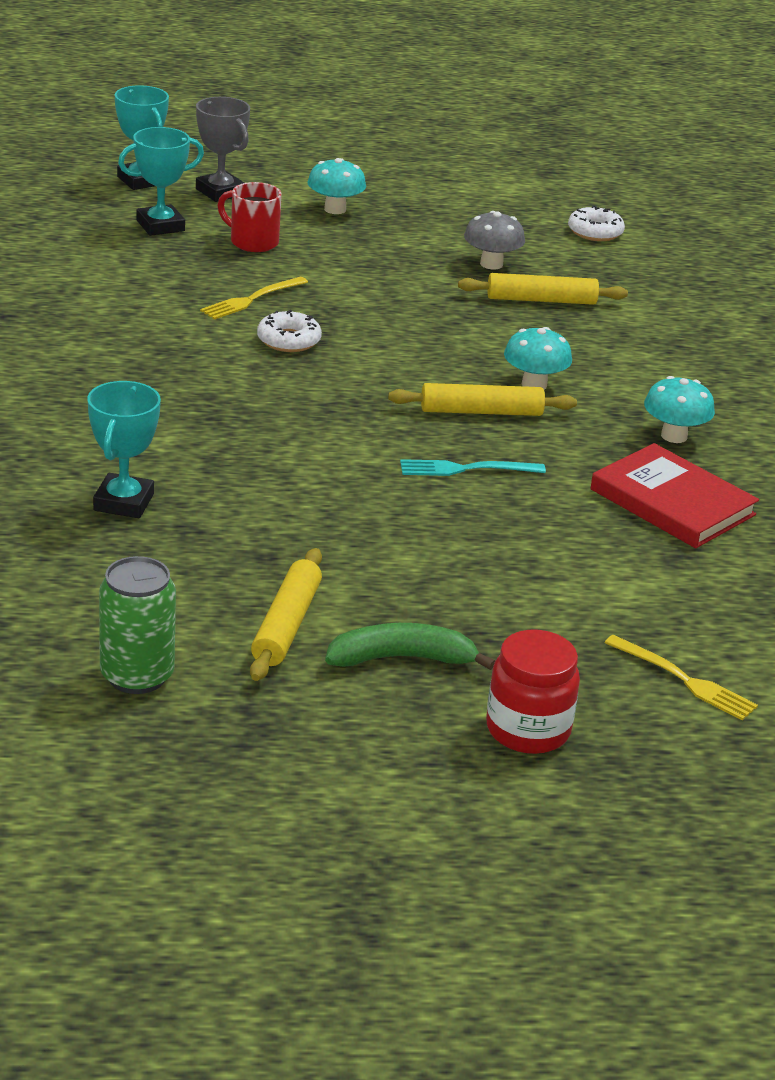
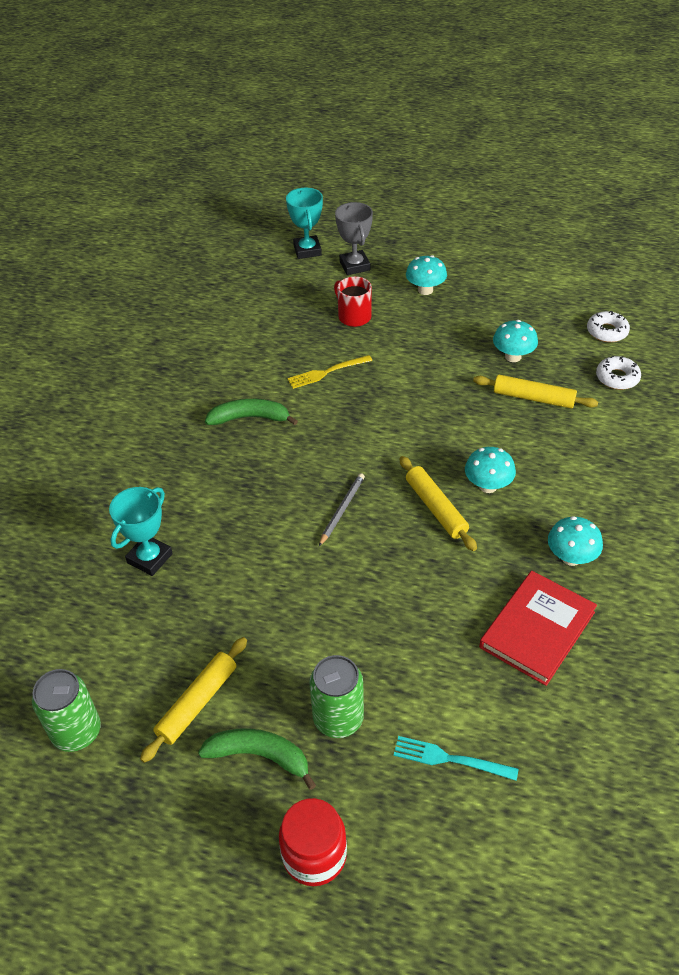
camera: 25 degrees right, 15 degrees up
turquoise trophy [118,127,204,236] -> none
white donut [257,310,322,352] -> white donut moved to [596,356,641,390]
yellow rolling pin [388,383,577,416] -> yellow rolling pin turned 45 degrees clockwise [399,456,477,551]
turquoise fork [400,459,546,476] -> turquoise fork moved to [394,736,519,781]
grey mushroom [464,211,525,269] -> turquoise mushroom [493,320,538,362]
red book [590,443,759,548] -> red book turned 60 degrees clockwise [479,571,597,686]
yellow fork [605,635,758,721] -> none
none -> green banana [205,399,298,425]
none -> green can [310,655,364,738]
none -> grey pencil [319,473,365,546]

